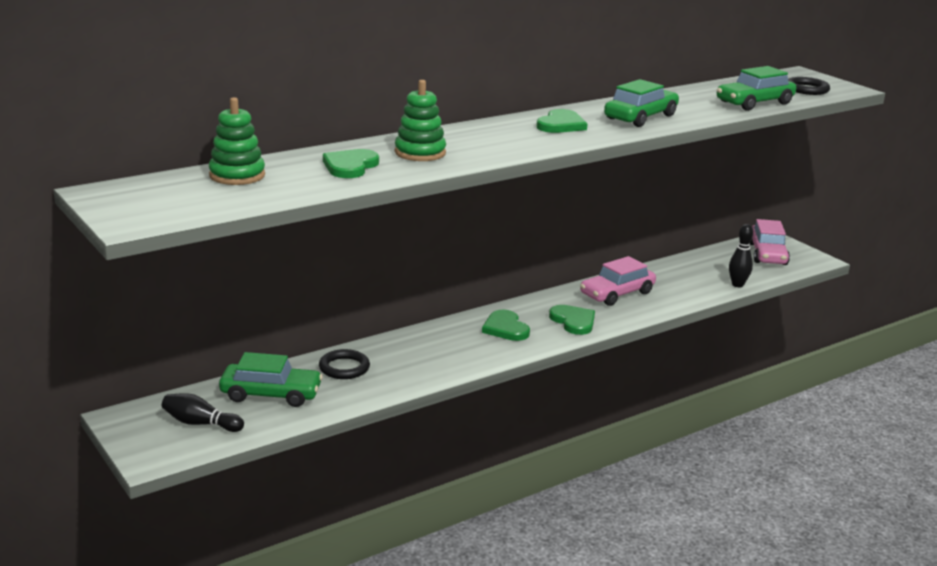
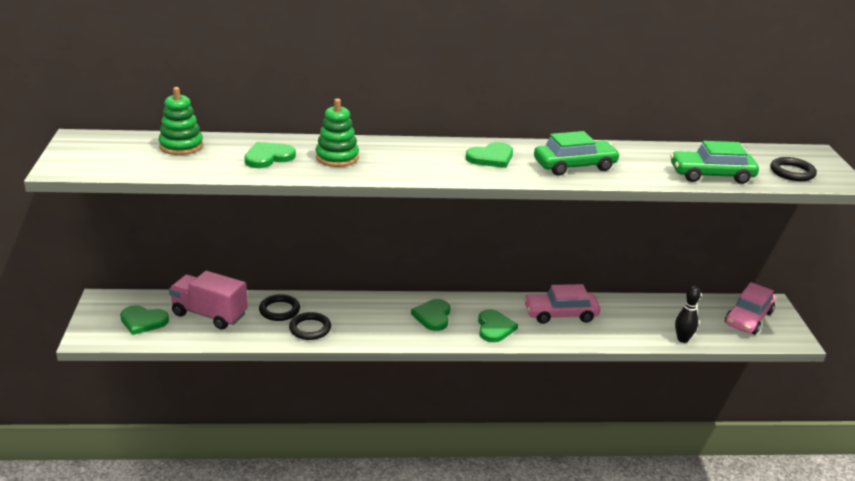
camera: 30 degrees right, 5 degrees up
black bowling pin [162,393,244,432] -> green heart [120,305,169,335]
green car [219,352,323,407] -> pink truck [169,271,248,330]
none -> black ring [289,312,331,340]

